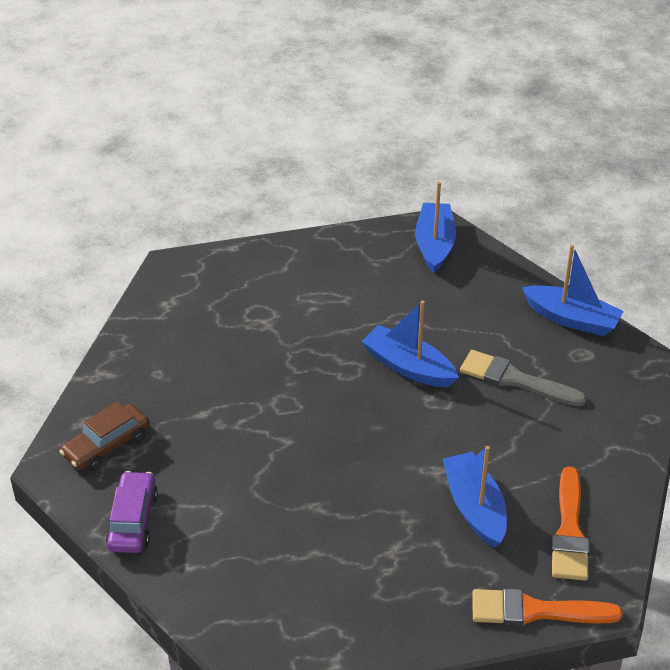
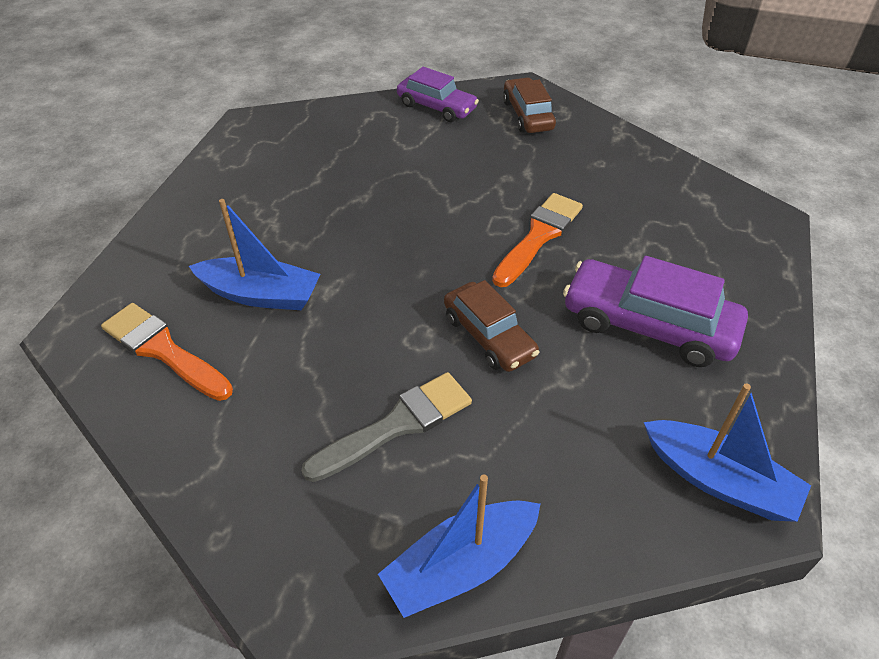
camera: 120 degrees right, 5 degrees up
blue boat [361,300,459,387] -> brown car [444,280,539,372]
orange brush [472,588,623,626] -> orange brush moved to [492,193,583,287]
none -> purple car [563,256,748,367]

